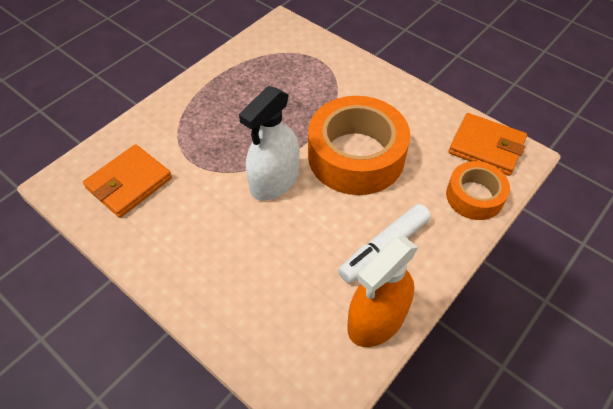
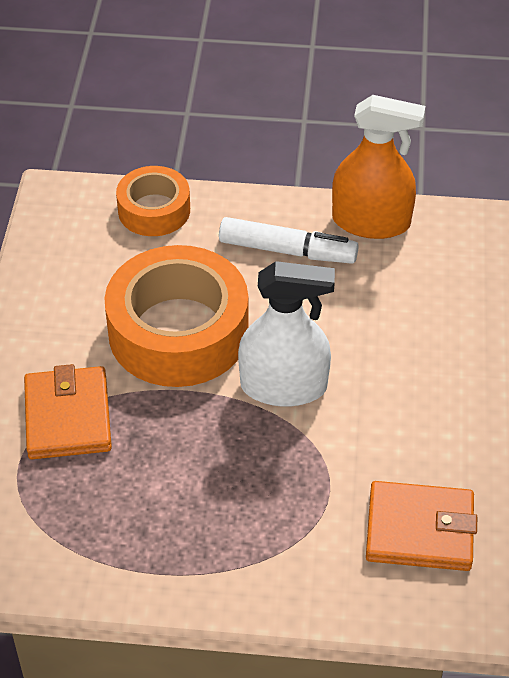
camera: 125 degrees left, 5 degrees down
orange wallet [449,113,527,176] -> orange wallet moved to [24,364,112,459]

